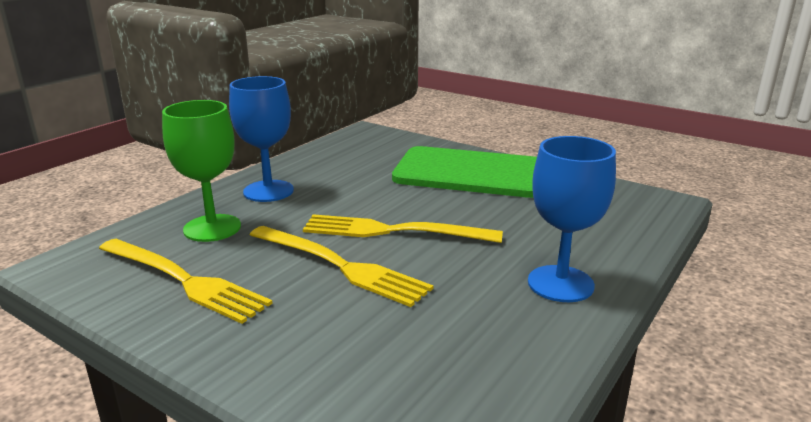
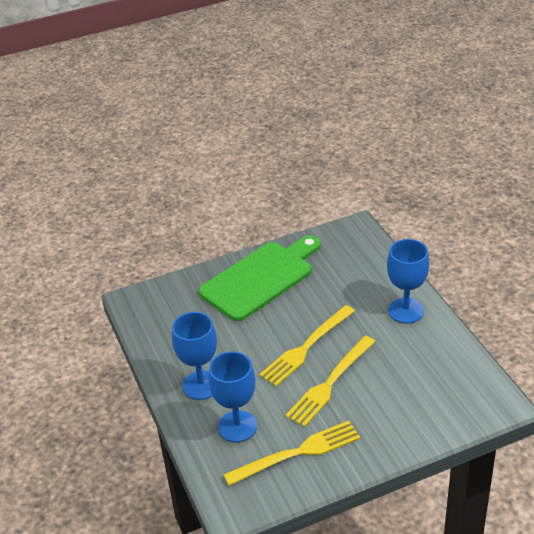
camera: 55 degrees left, 15 degrees up
green goblet [162,100,241,242] -> blue goblet [208,351,257,442]
yellow fork [250,226,433,307] -> yellow fork turned 150 degrees clockwise [285,336,376,427]

